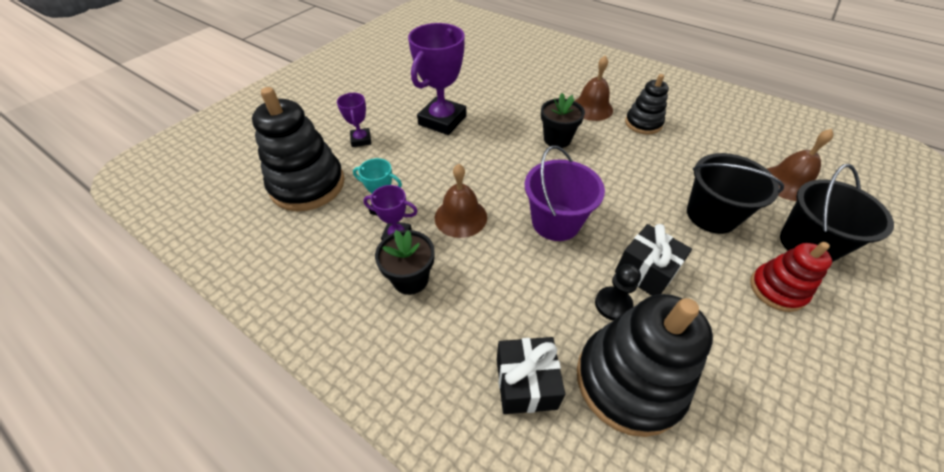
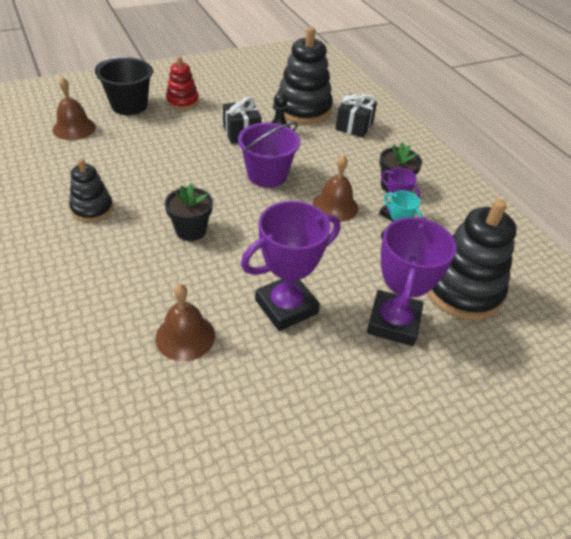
camera: 155 degrees left, 5 degrees down
purple trophy [337,93,371,147] -> purple trophy [367,217,456,346], size x1.96
brown bell [575,55,613,121] -> brown bell moved to [155,284,215,361]
black bucket [687,153,784,234] -> none

